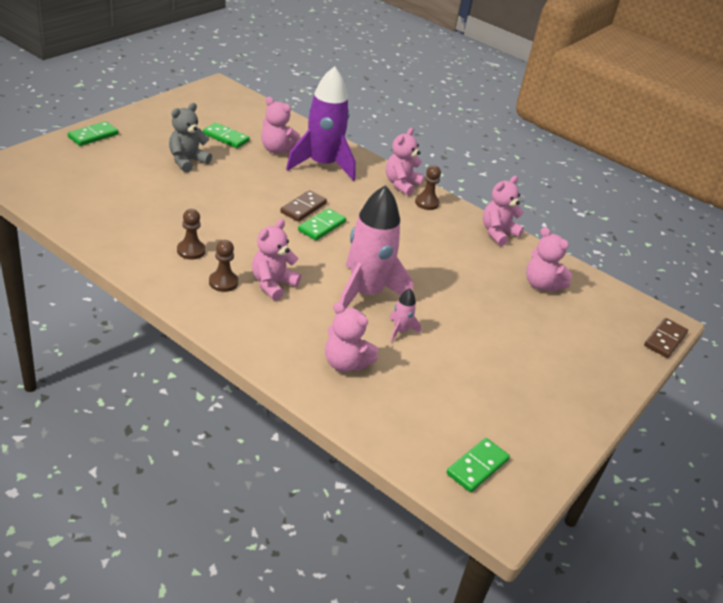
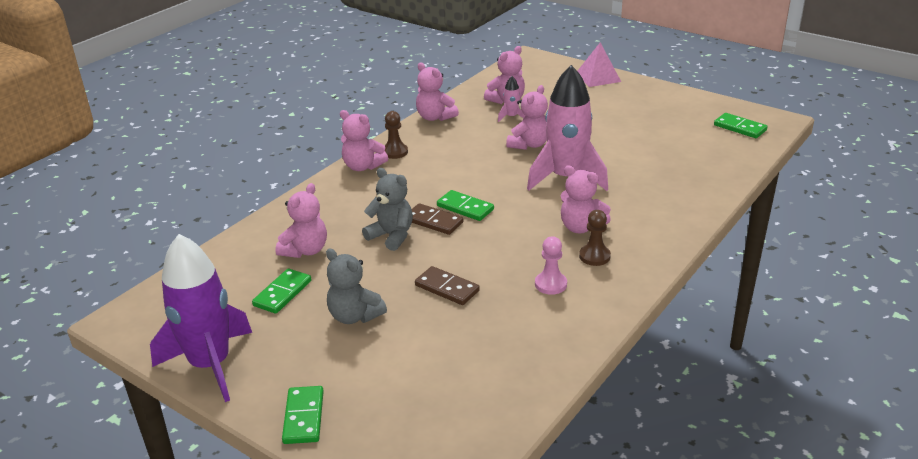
camera: 85 degrees left, 5 degrees down
green domino [68,121,119,146] -> green domino turned 45 degrees clockwise [282,386,324,444]
brown pawn [177,209,205,260] -> pink pawn [535,236,567,295]
purple rocket [286,66,356,181] -> purple rocket moved to [150,234,252,402]
pink teddy bear [325,302,378,372] -> pink teddy bear moved to [506,85,548,150]
pink rocket [389,288,421,342] -> pink rocket moved to [498,76,525,122]
brown domino [644,318,688,358] -> brown domino moved to [415,266,480,305]
none -> grey teddy bear [362,168,413,251]
none -> pink pyramid [578,42,621,87]

